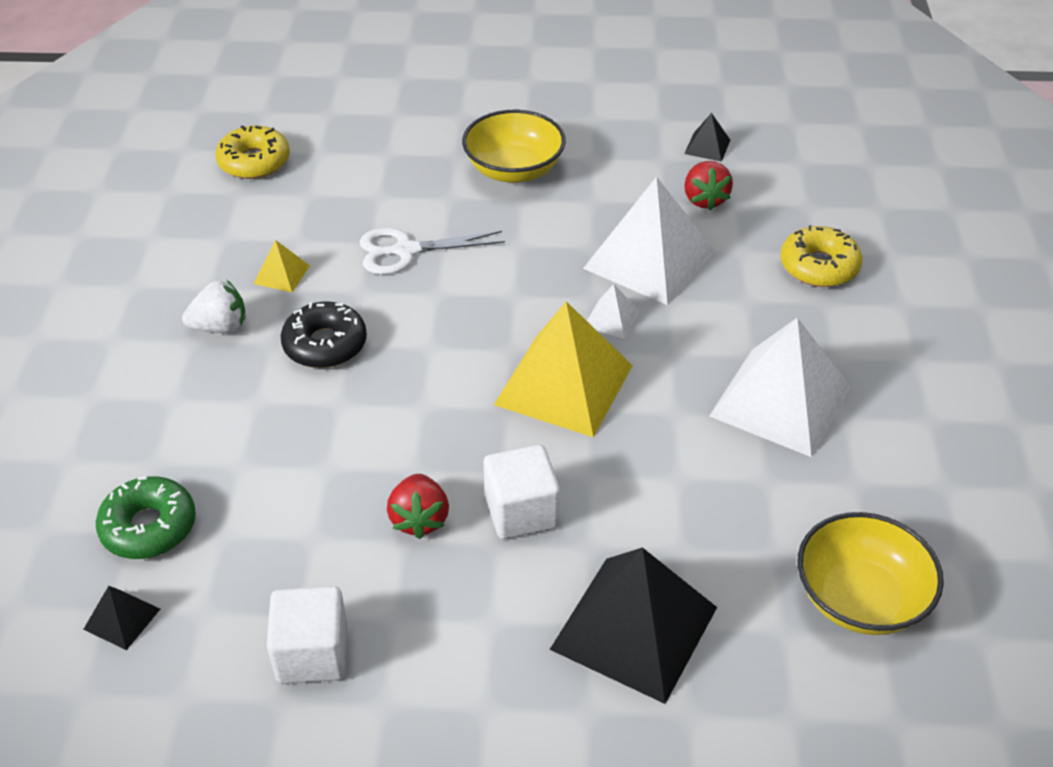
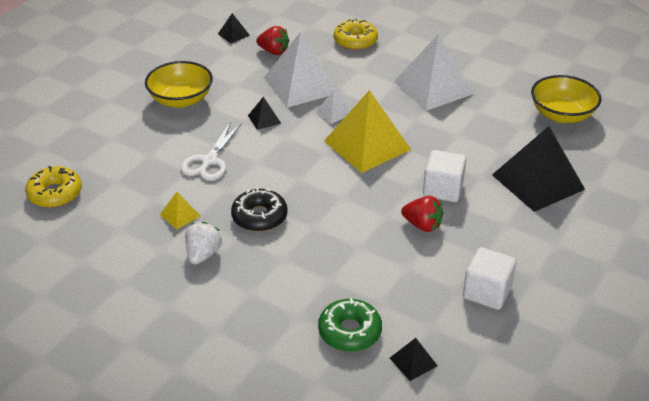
camera: 60 degrees left, 5 degrees down
none -> black pyramid [248,97,282,130]

